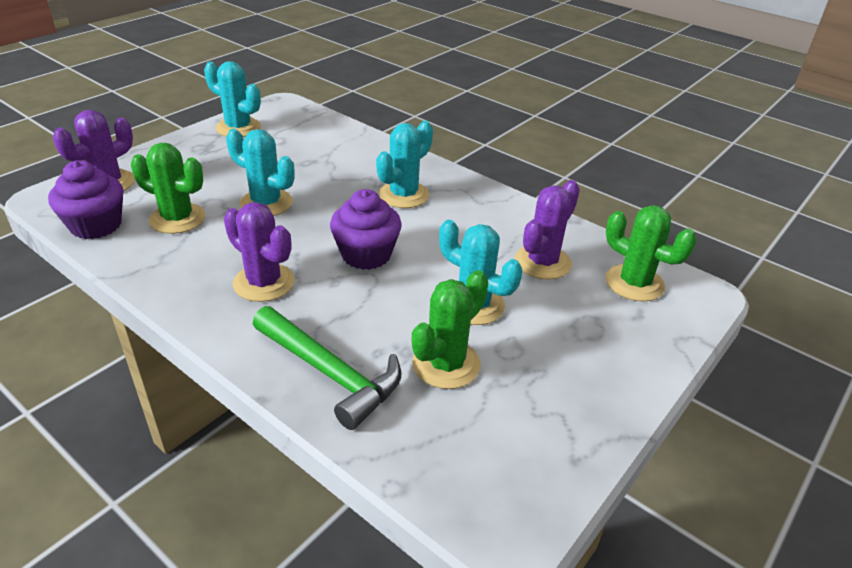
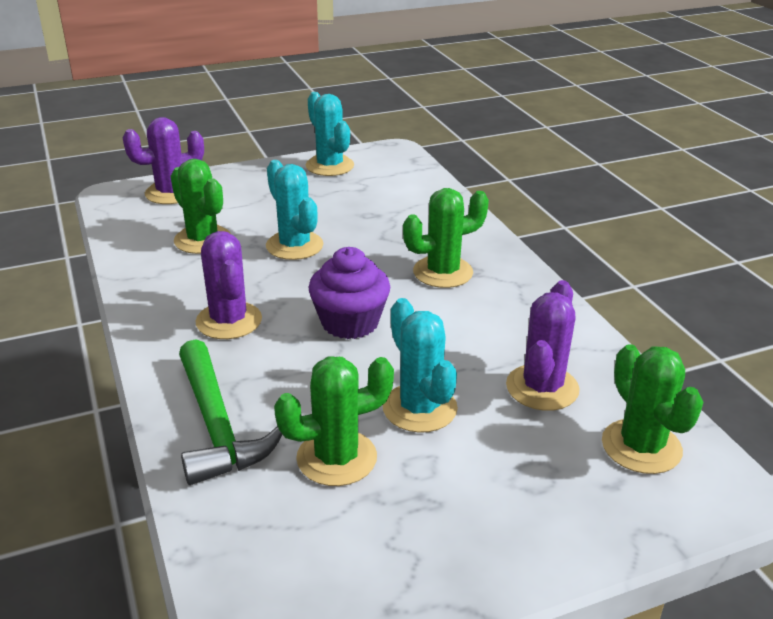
camera: 30 degrees right, 5 degrees down
purple cupcake [48,160,123,239] -> none
turquoise cactus [376,120,433,208] -> green cactus [403,188,489,288]
purple cactus [515,180,580,280] -> purple cactus turned 45 degrees counterclockwise [506,280,580,411]

